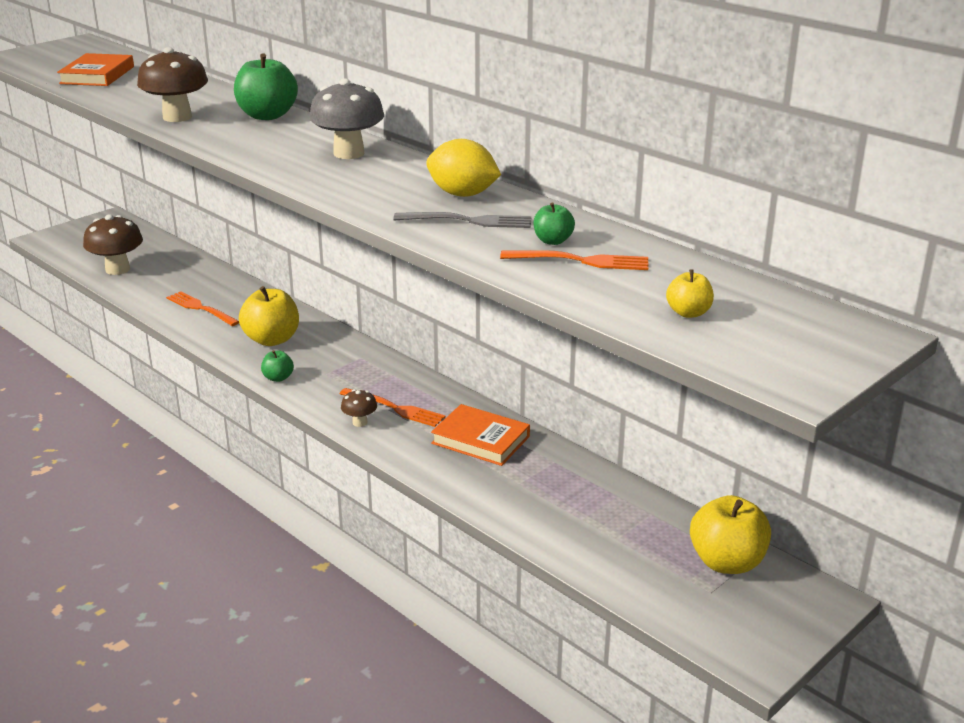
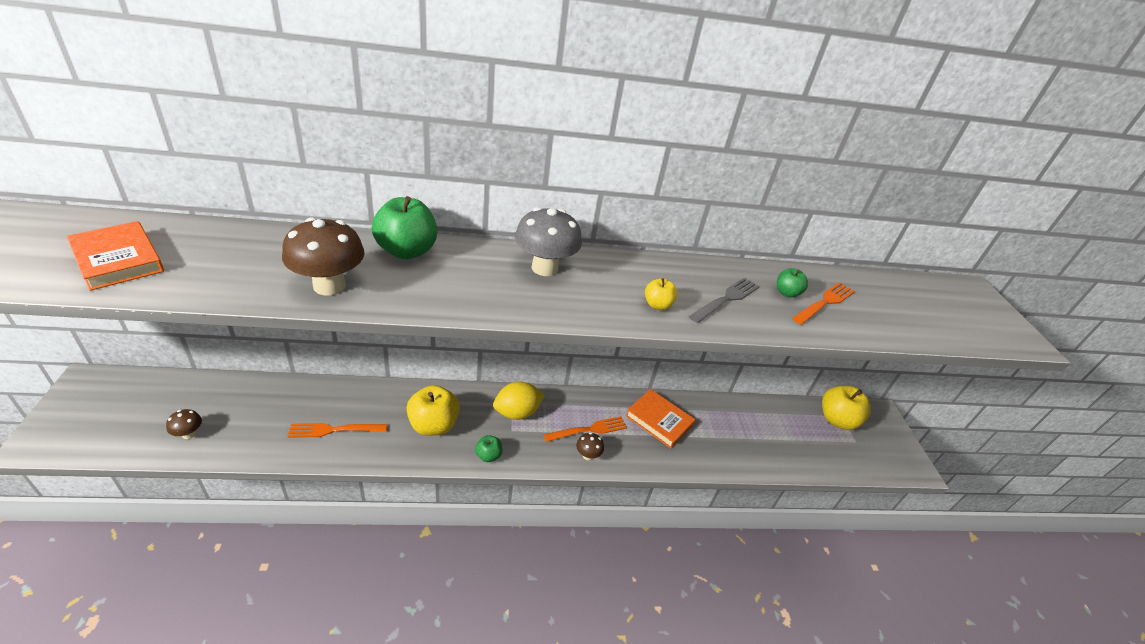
camera: 55 degrees left, 10 degrees up
brown mushroom [83,215,143,275] -> brown mushroom [166,409,202,439], size x0.50
yellow lemon [426,139,501,197] -> yellow lemon moved to [493,382,545,420]
orange book [431,404,530,466] -> orange book turned 60 degrees clockwise [626,389,695,448]
yellow apple [666,269,714,318] -> yellow apple moved to [645,278,678,310]

